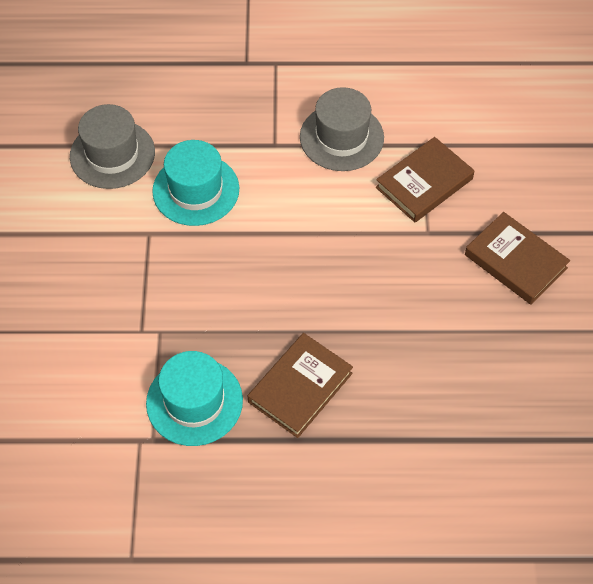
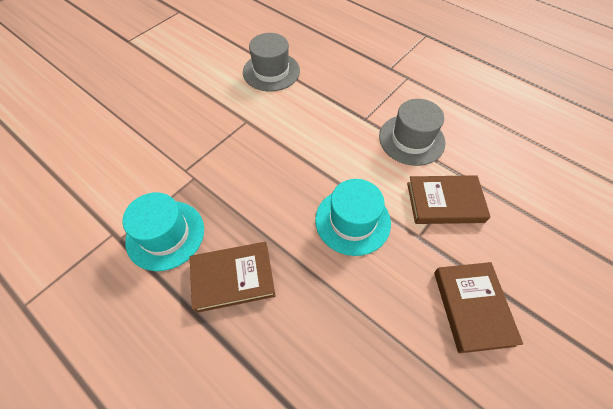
camera: 40 degrees right, 0 degrees up
turquoise hat [152,140,239,226] -> turquoise hat moved to [315,179,391,256]

